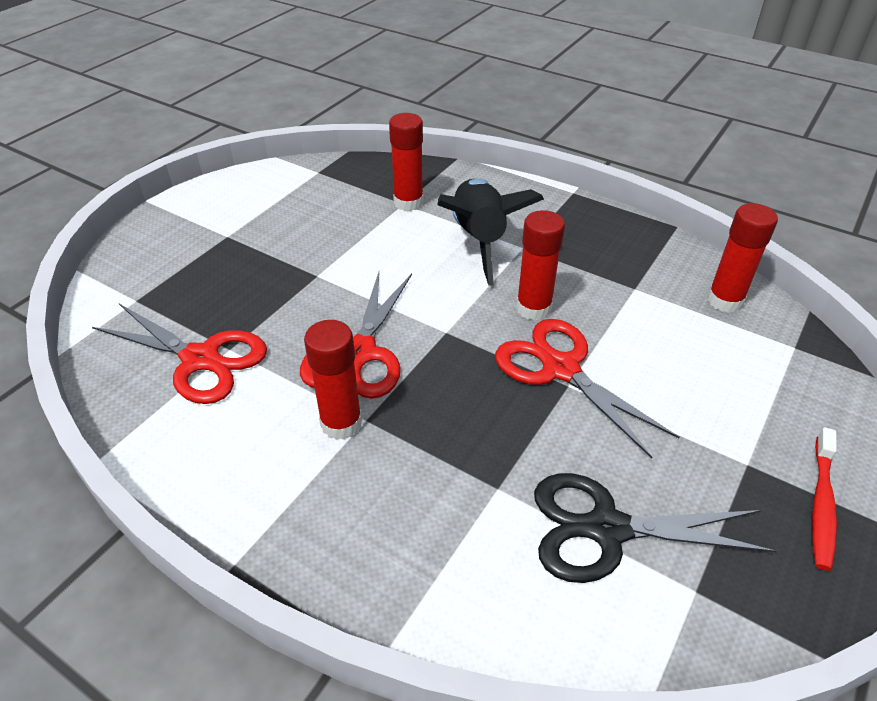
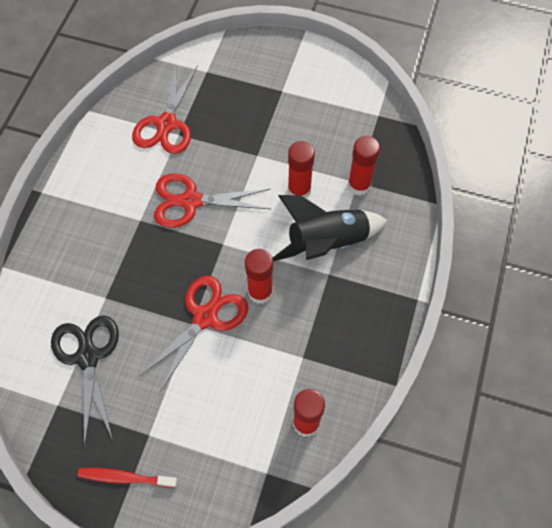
camera: 75 degrees right, 20 degrees up
red glue stick [304,320,362,440] -> red glue stick moved to [288,141,315,198]

